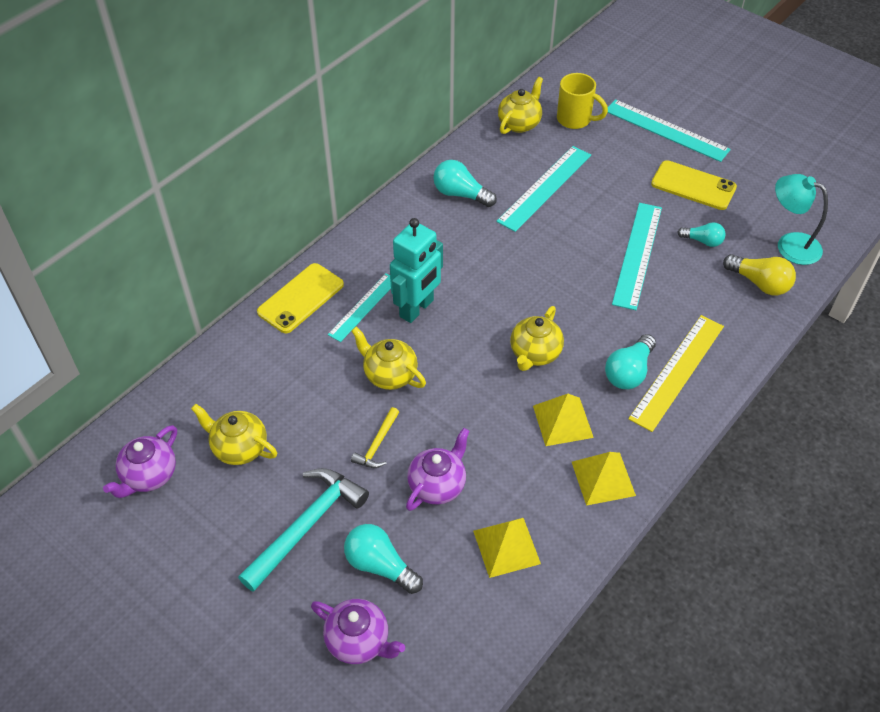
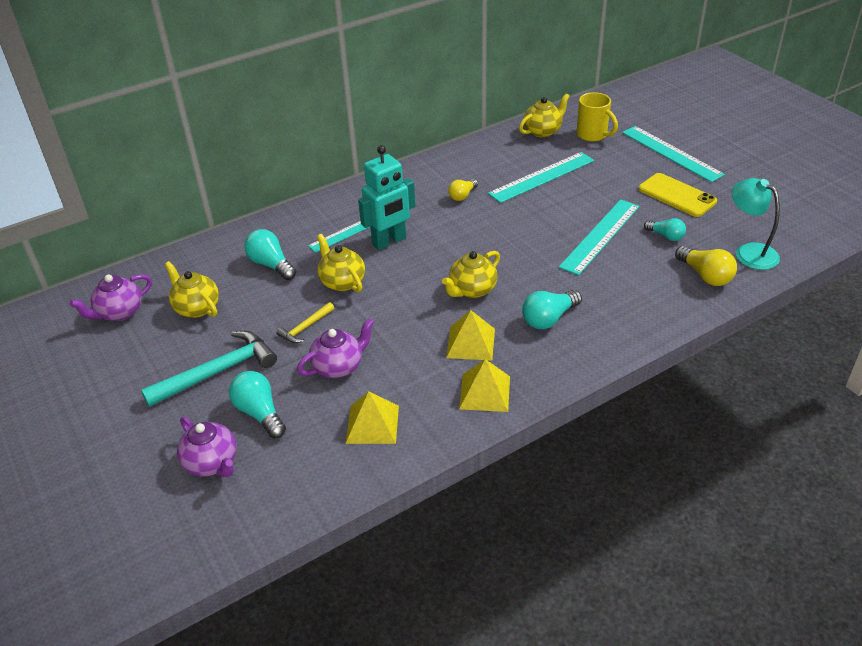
camera: 20 degrees right, 10 degrees down
yellow phone [257,263,344,333] -> none
turquoise light bulb [433,160,497,207] -> turquoise light bulb moved to [244,229,296,280]
yellow ruler [628,315,724,432] -> none
none -> yellow light bulb [448,179,478,201]

